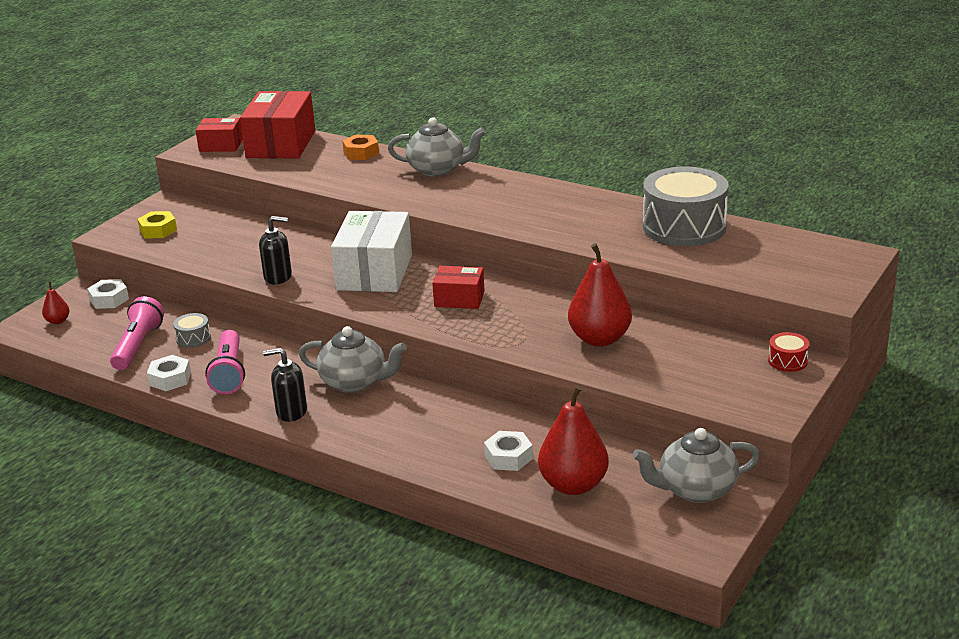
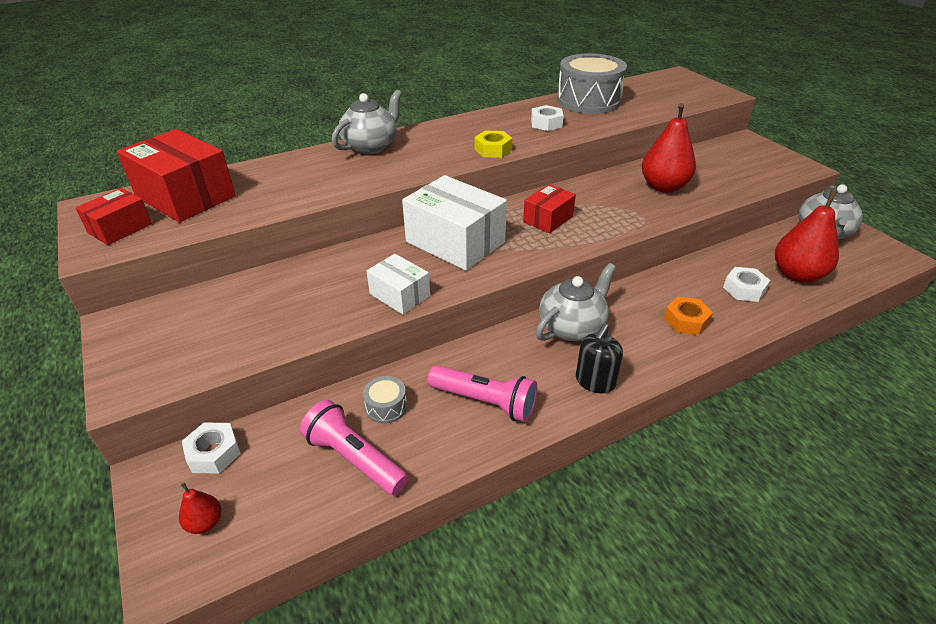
camera: 60 degrees left, 10 degrees up
yellow nut [137,211,177,238] -> yellow nut moved to [475,131,512,158]
white nut [147,355,191,391] -> white nut moved to [531,105,564,131]
black soap dispenser [259,216,292,284] -> white box [366,254,430,314]
orange nut [342,134,379,160] -> orange nut moved to [664,296,713,335]
red drum [768,332,810,372] -> none

